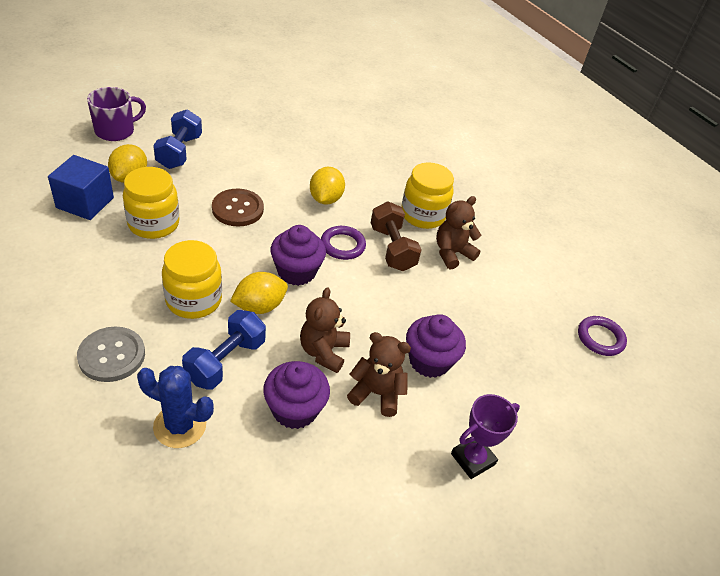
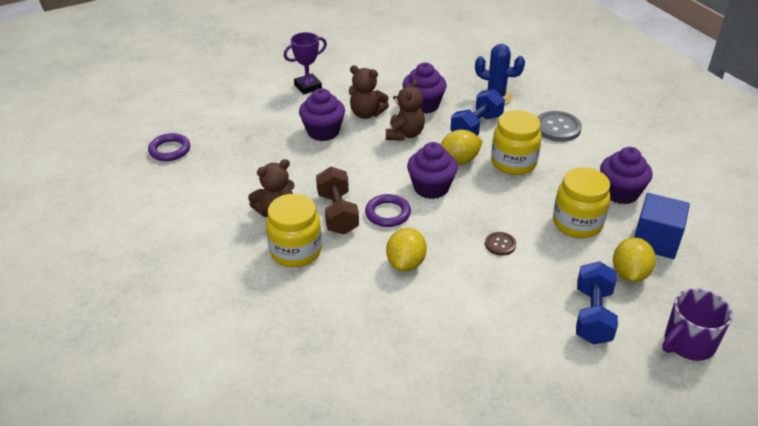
camera: 170 degrees left, 5 degrees down
brown button [212,189,264,226] -> brown button [485,232,516,256], size x0.56
none -> purple cupcake [600,147,653,204]

